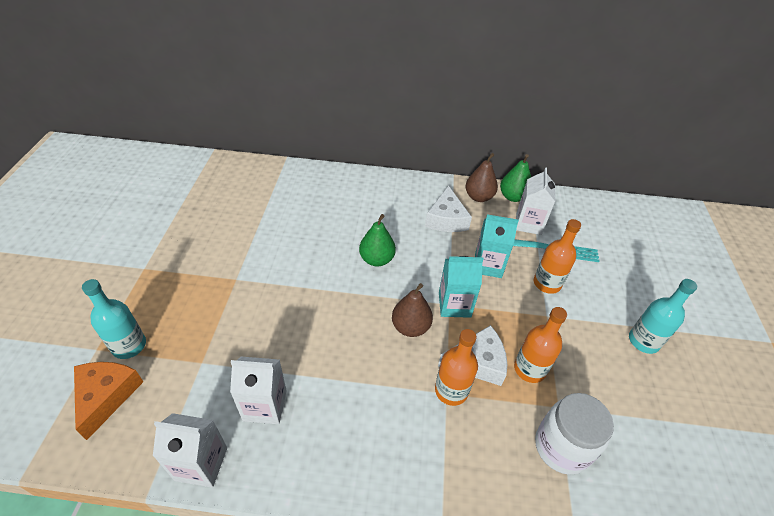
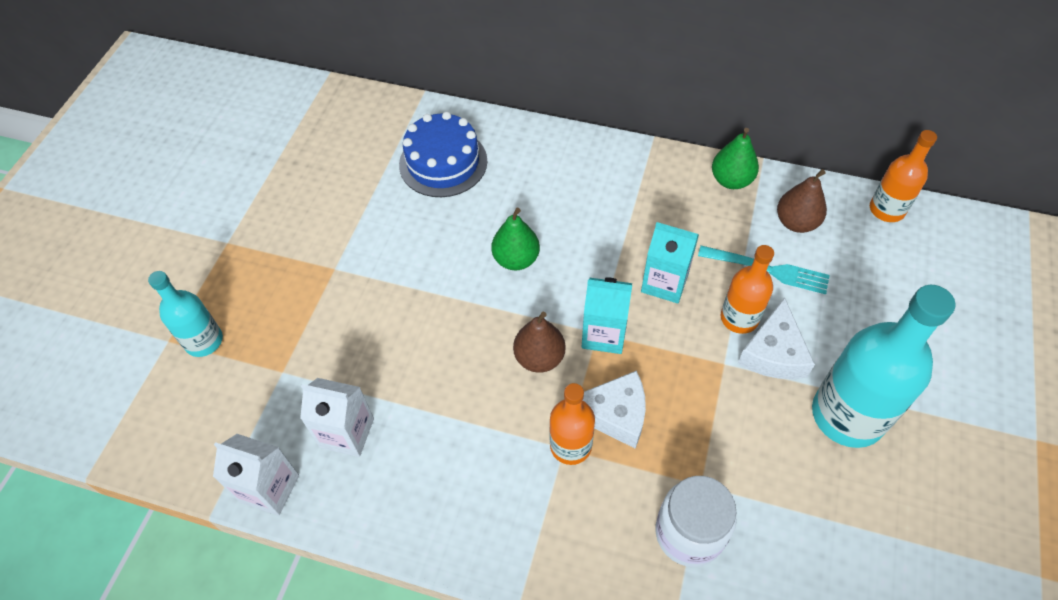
camera: 15 degrees right, 10 degrees up
orange cheese [74,362,143,440] -> none
white cheese [425,185,472,232] -> white cheese moved to [738,297,815,379]
brown pear [465,153,498,202] -> brown pear moved to [777,169,827,233]
orange bottle [514,307,567,383] -> orange bottle moved to [870,130,937,222]
white carton [516,167,555,235] -> none
turquoise bottle [629,279,697,354] -> turquoise bottle [812,285,956,448], size x1.76
none -> blue cake [399,112,487,197]

